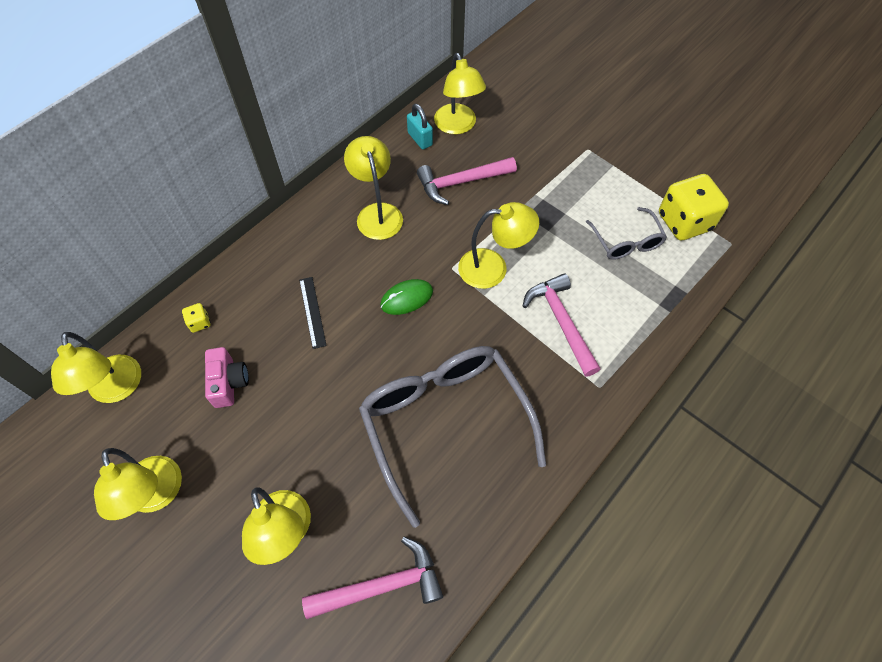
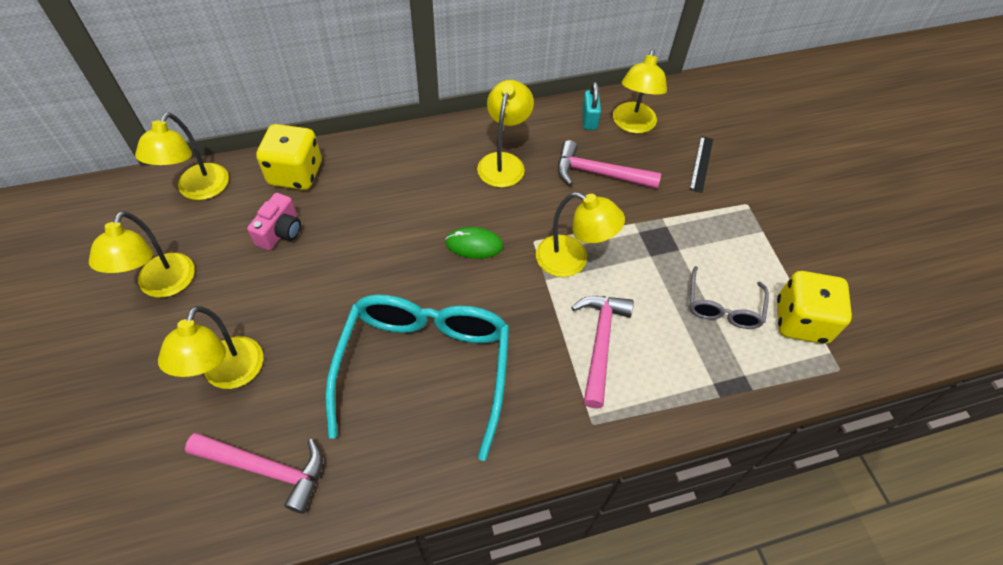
camera: 30 degrees right, 5 degrees down
yellow dice [182,303,211,333] -> yellow dice [256,124,321,190], size x2.38
black ruler [299,277,327,349] -> black ruler moved to [690,136,713,193]
grey glasses [359,346,546,528] -> turquoise glasses [325,294,509,461]

